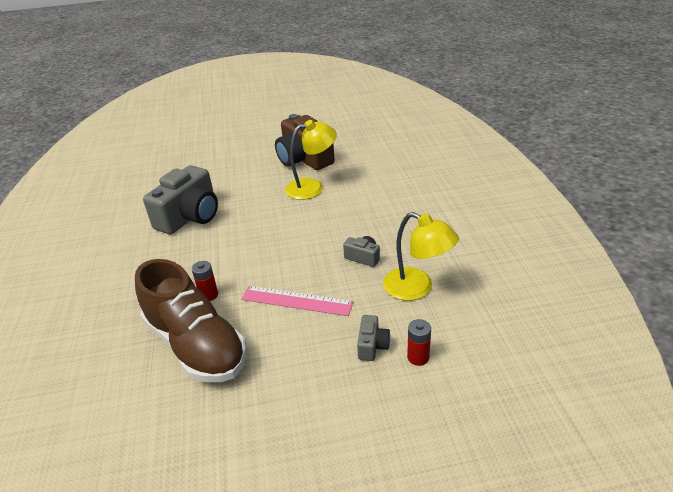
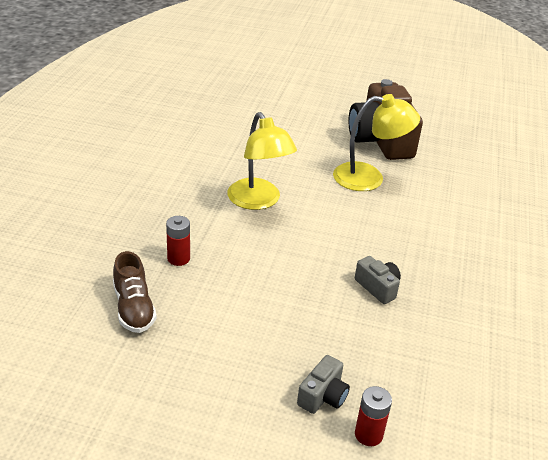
camera: 20 degrees right, 0 degrees up
brown shoe [135,259,247,382] -> brown shoe [113,251,157,333], size x0.49
grey camera [143,165,218,234] -> none
pink ruler [241,286,353,316] -> none
yellow lamp [383,212,459,301] -> yellow lamp moved to [227,112,297,210]

